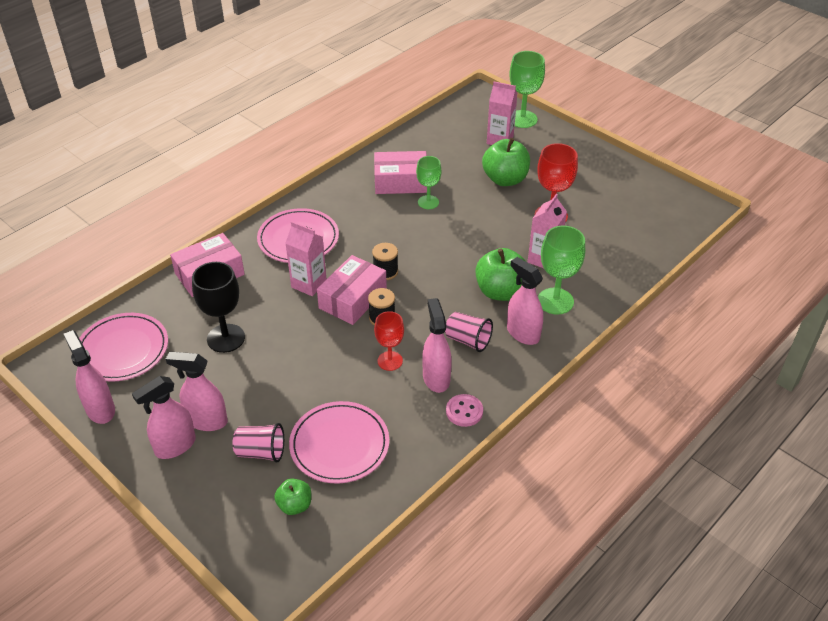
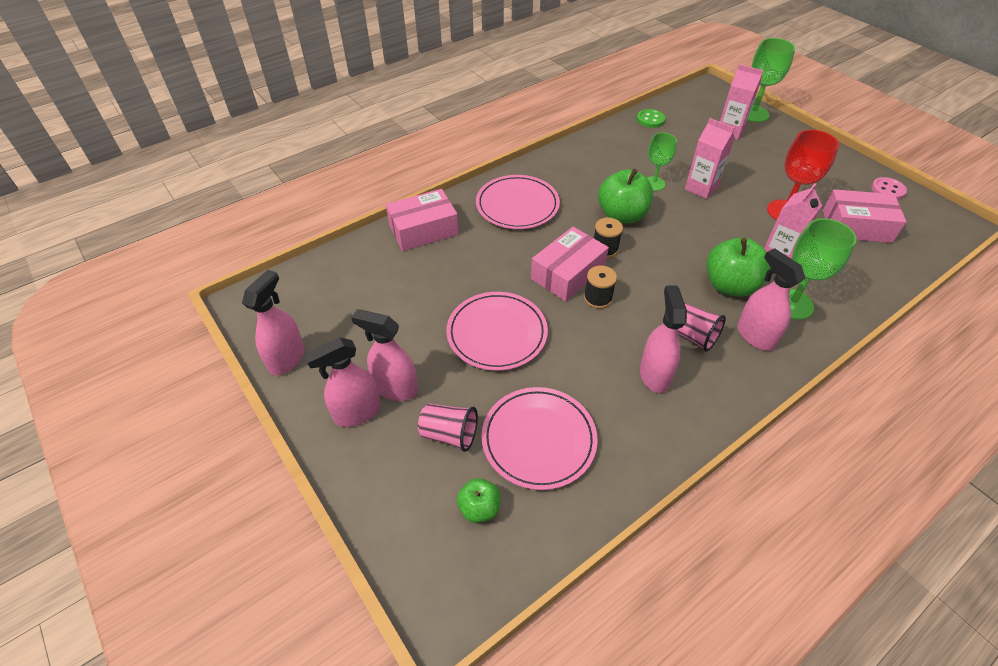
camera: 10 degrees right, 5 degrees up
pink spray bottle [64,330,115,424] -> pink spray bottle turned 45 degrees clockwise [242,270,304,375]
pink plate [79,313,168,382] -> pink plate moved to [446,292,548,371]
black goblet [192,262,245,353] -> none
pink carton [286,221,326,296] -> pink carton moved to [685,118,735,199]
pink box [374,151,427,194] -> pink box moved to [822,189,907,243]
red goblet [374,311,404,371] -> none
pink button [446,394,483,427] -> pink button moved to [871,177,907,200]
green apple [482,138,530,186] -> green apple moved to [598,169,653,224]
none -> green button [637,109,665,128]

